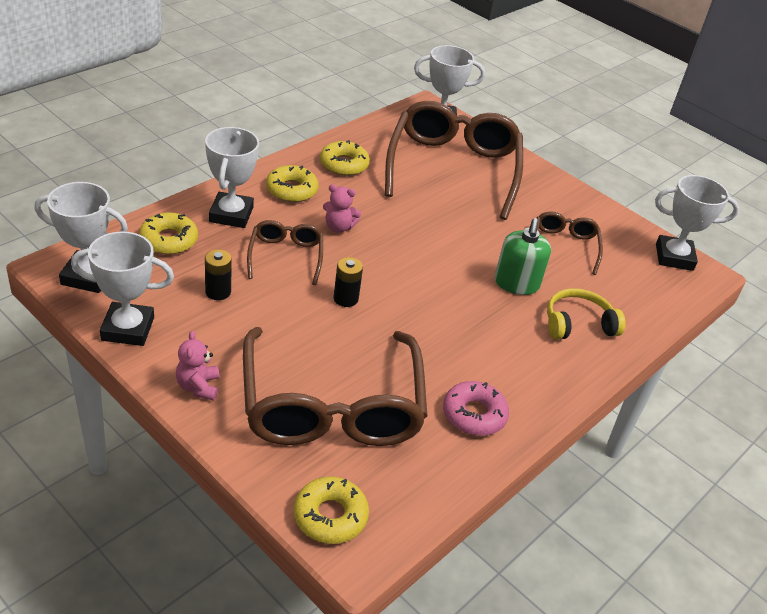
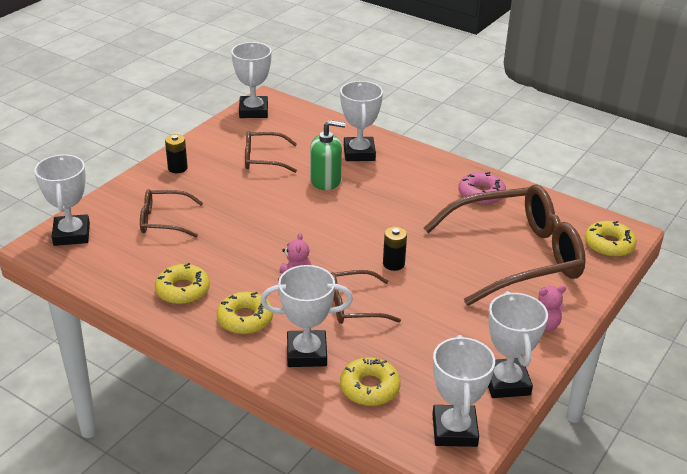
camera: 95 degrees left, 5 degrees down
black battery [205,250,232,300] -> black battery moved to [165,134,188,173]
brown glasses [385,101,523,220] -> brown glasses [140,189,203,237], size x0.48
yellow headphones [547,288,626,339] -> white trophy [340,81,383,161]

